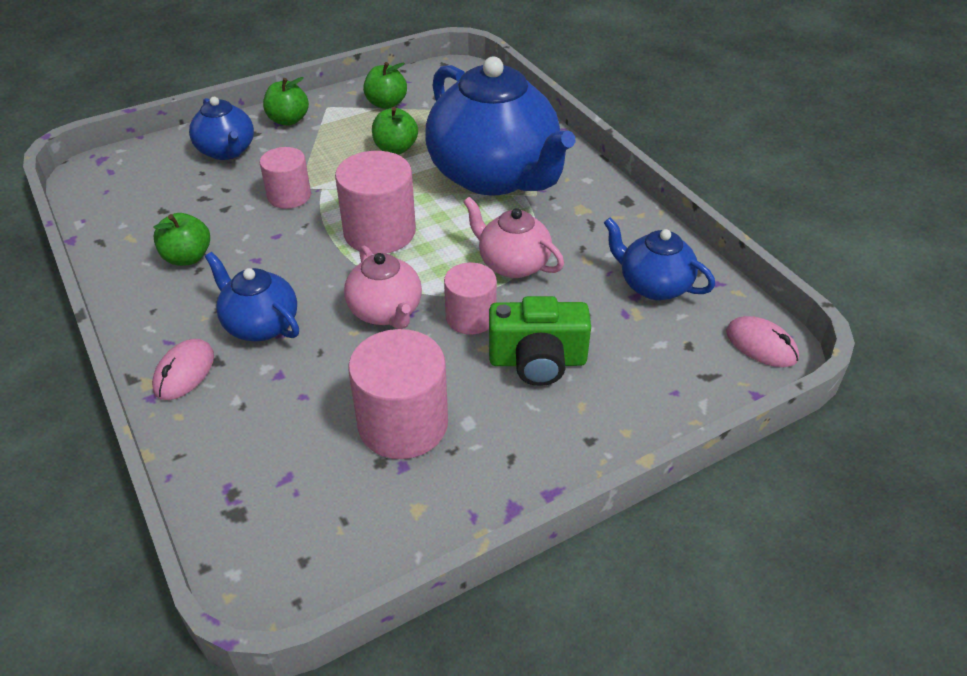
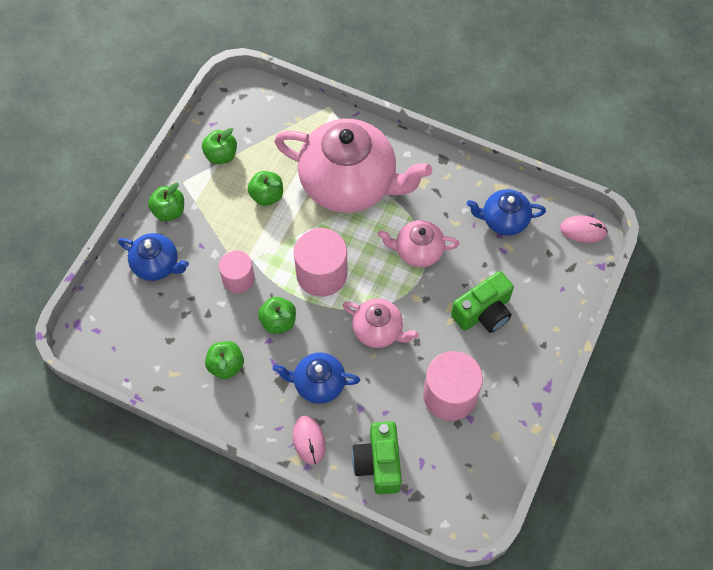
camera: 35 degrees left, 20 degrees up
blue teapot [425,57,576,196] -> pink teapot [274,119,432,213]
pink cylinder [444,262,497,335] -> none
none -> green apple [258,297,296,334]
none -> green camera [352,421,402,494]

